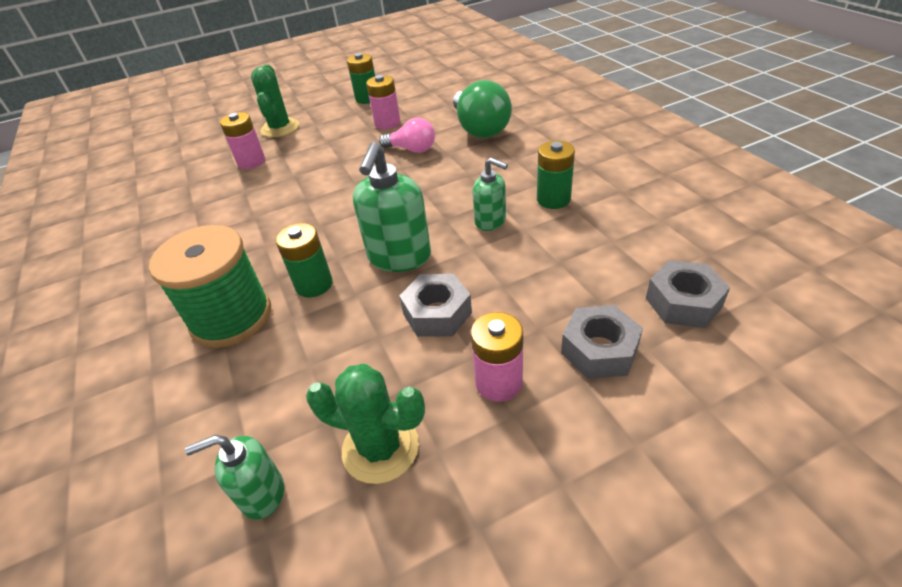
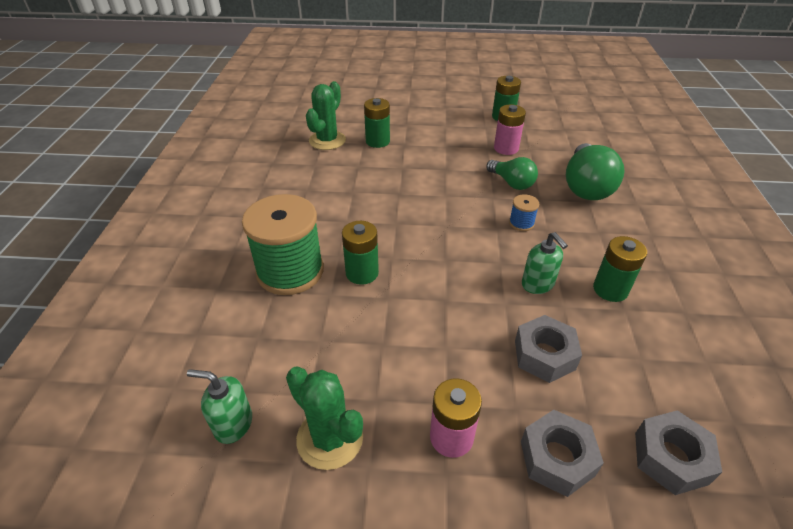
camera: 25 degrees right, 0 degrees up
pink battery [220,112,265,169] -> green battery [364,98,390,148]
green cactus [251,64,299,137] -> green cactus moved to [306,81,346,150]
green soap dispenser [353,142,431,272] -> none
pink light bulb [379,118,435,153] -> green light bulb [486,157,538,190]
grey nut [399,274,472,337] -> grey nut moved to [515,315,582,383]
none -> blue spool [509,194,539,231]

